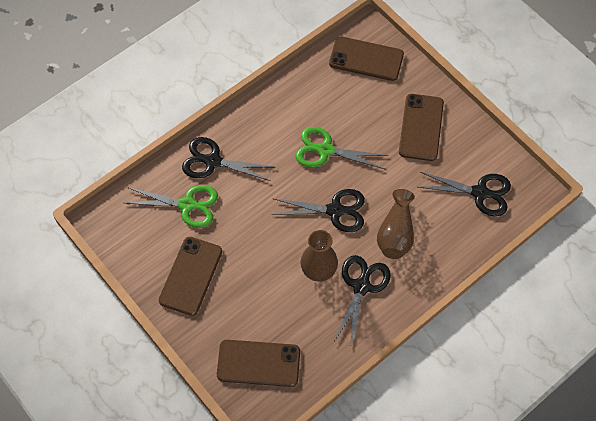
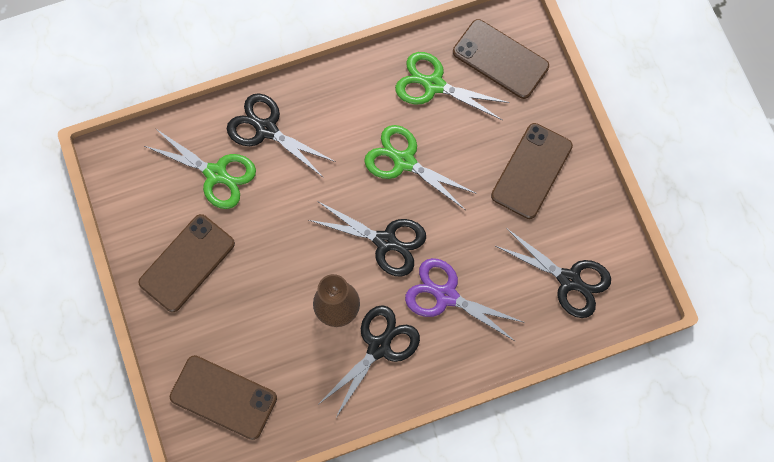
camera: 20 degrees right, 10 degrees up
brown vase [377,189,415,259] -> purple scissors [405,258,525,342]
none -> green scissors [395,52,510,120]

